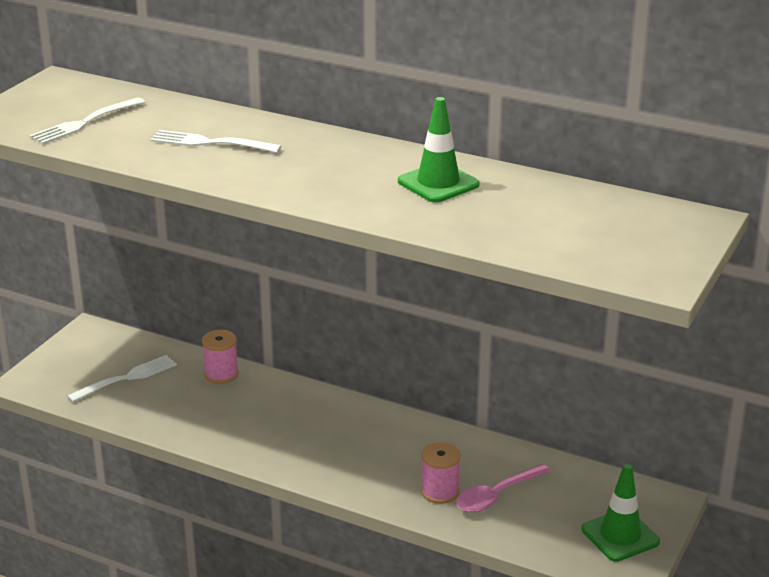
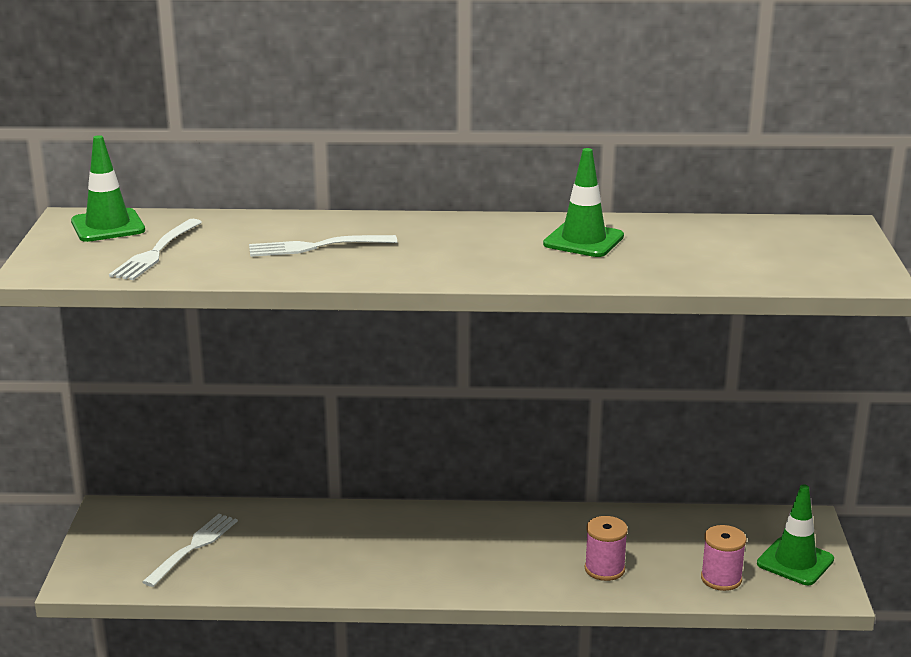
camera: 25 degrees left, 5 degrees down
pink spool [202,330,239,384] -> pink spool moved to [701,525,746,591]
pink spoon [456,464,551,512] -> none
none -> green traffic cone [71,135,145,242]

